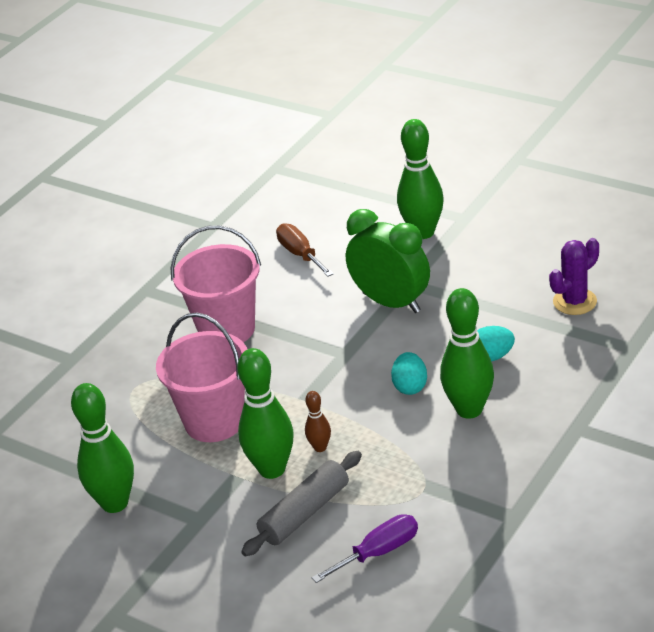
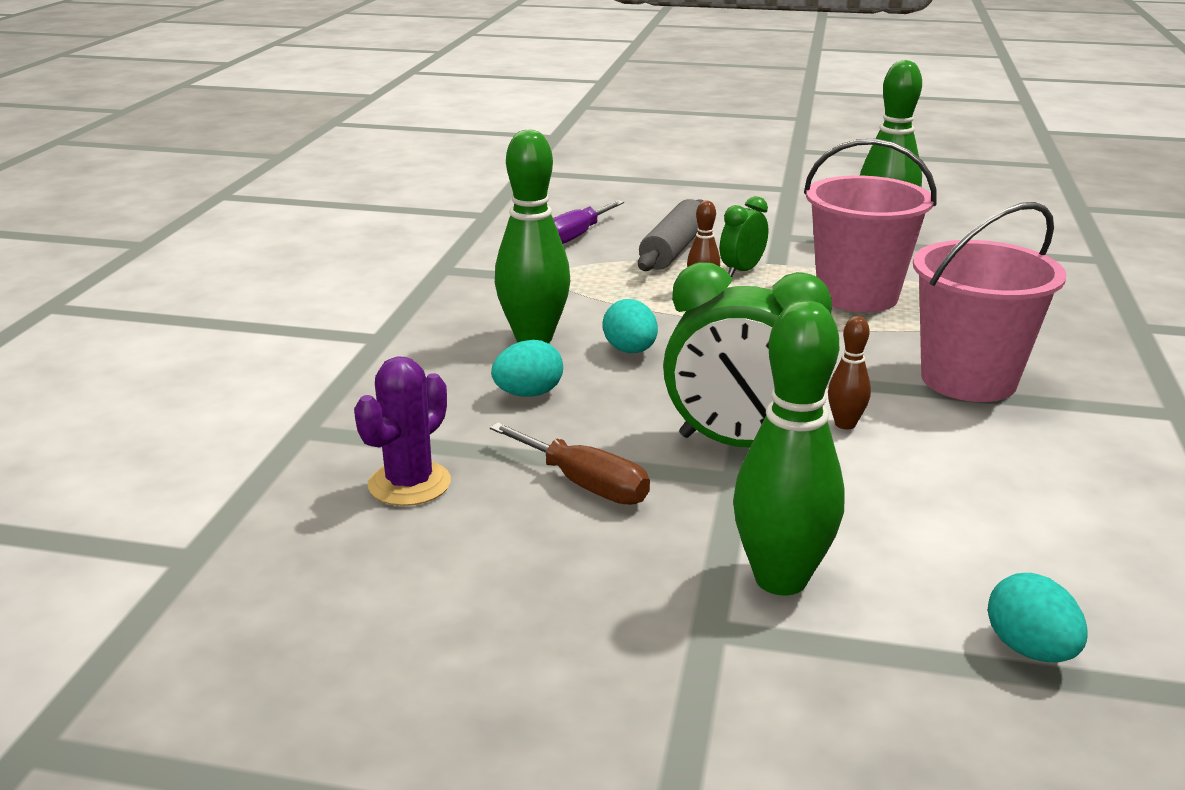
camera: 155 degrees right, 10 degrees down
green bowling pin [237,348,294,479] -> green clock [720,196,768,277]
brown screwdriver [276,223,333,277] -> brown screwdriver moved to [490,422,650,505]
none -> brown bowling pin [828,316,871,429]
none -> turquoise egg [988,573,1087,663]

